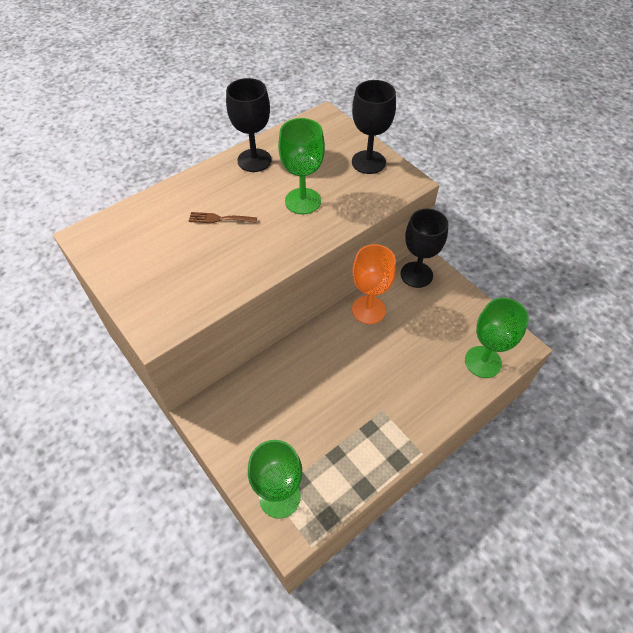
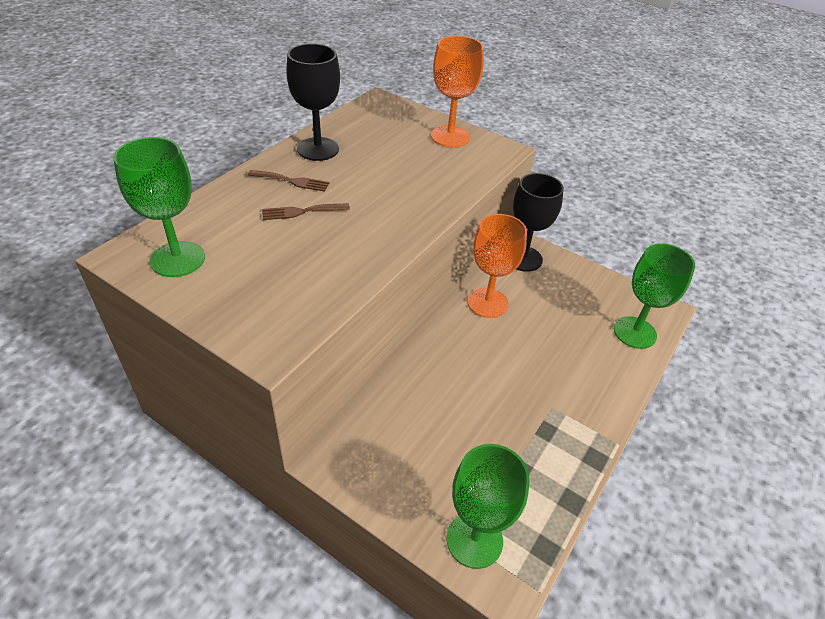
camera: 20 degrees left, 10 degrees down
green goblet [278,118,325,214] -> green goblet moved to [113,137,205,277]
black goblet [352,80,396,174] -> orange goblet [431,36,484,147]
none -> brown fork [248,170,329,192]

